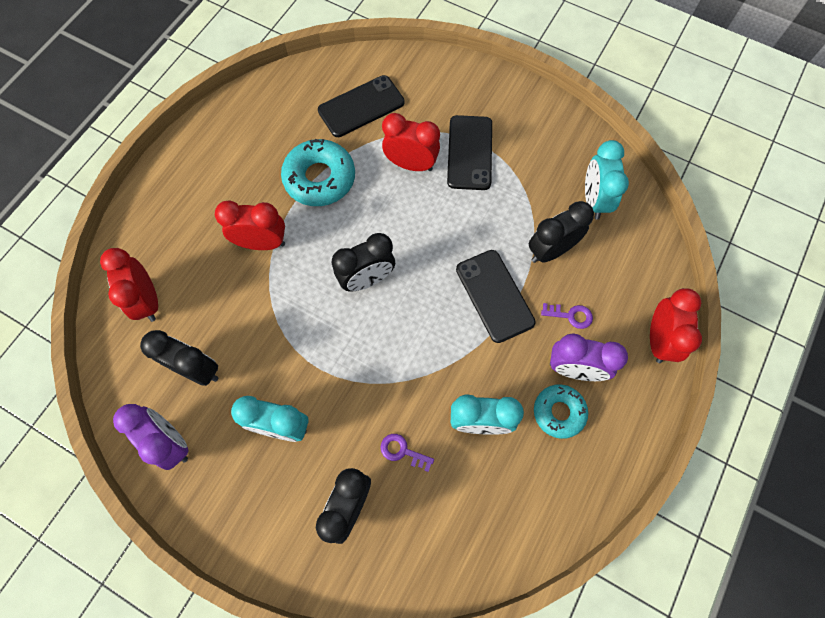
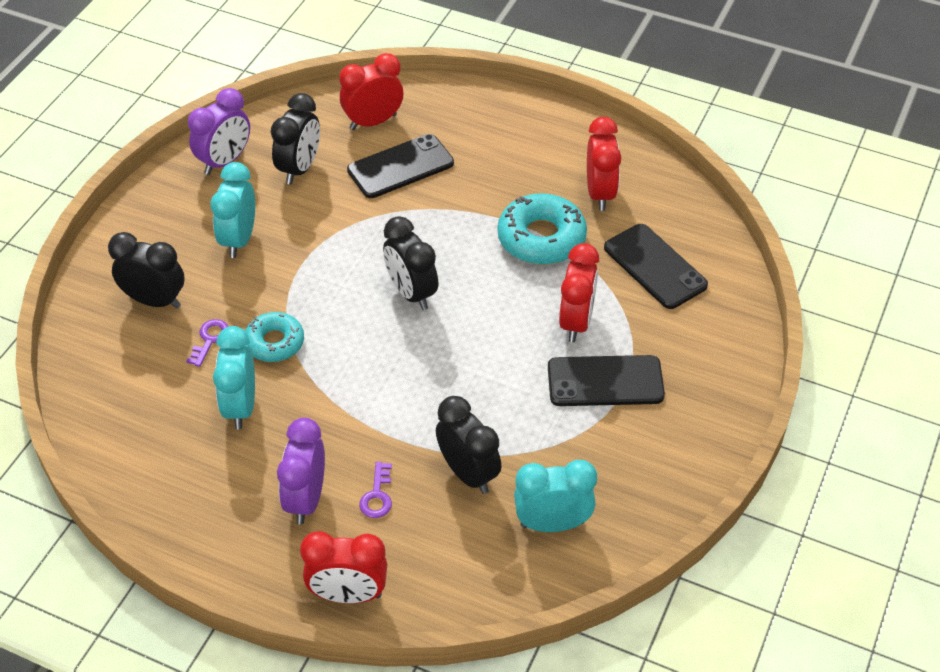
camera: 85 degrees right, 20 degrees down
red clock [215,200,285,250] -> red clock moved to [587,117,621,211]
black phone [456,250,536,343] -> black phone moved to [347,134,454,198]
turquoise donut [534,385,588,439] -> turquoise donut moved to [245,312,304,362]

